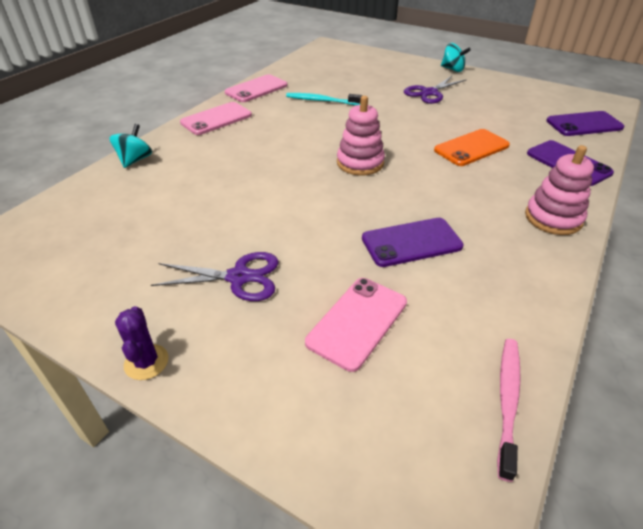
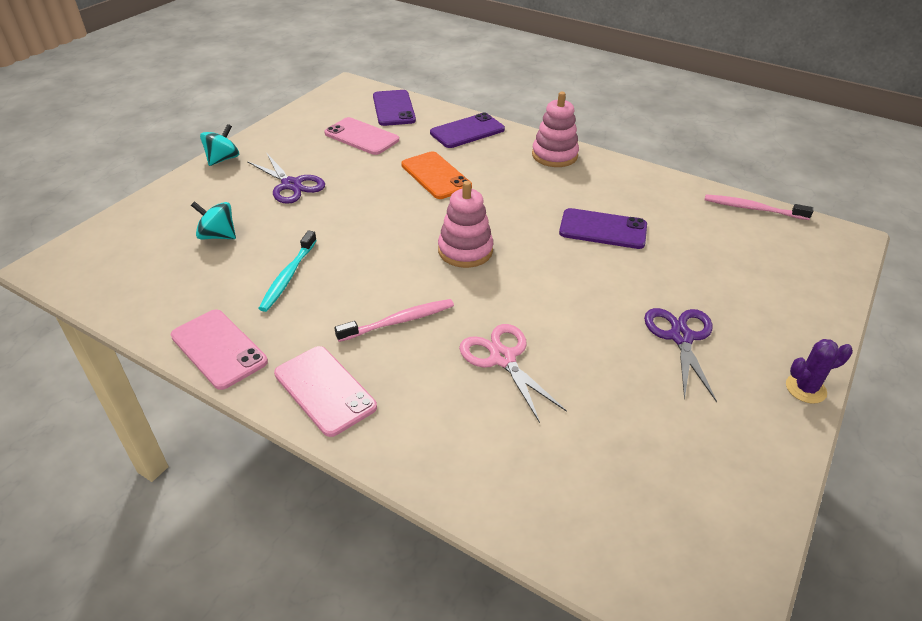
camera: 90 degrees left, 0 degrees up
turquoise spinning top [110,124,152,168] -> turquoise spinning top moved to [191,201,236,239]
pink phone [305,278,407,372] -> pink phone moved to [324,117,399,155]
purple phone [362,218,464,267] -> purple phone turned 60 degrees counterclockwise [559,208,647,249]
none -> pink toothbrush [334,299,454,342]
none -> pink scissors [459,324,567,423]

